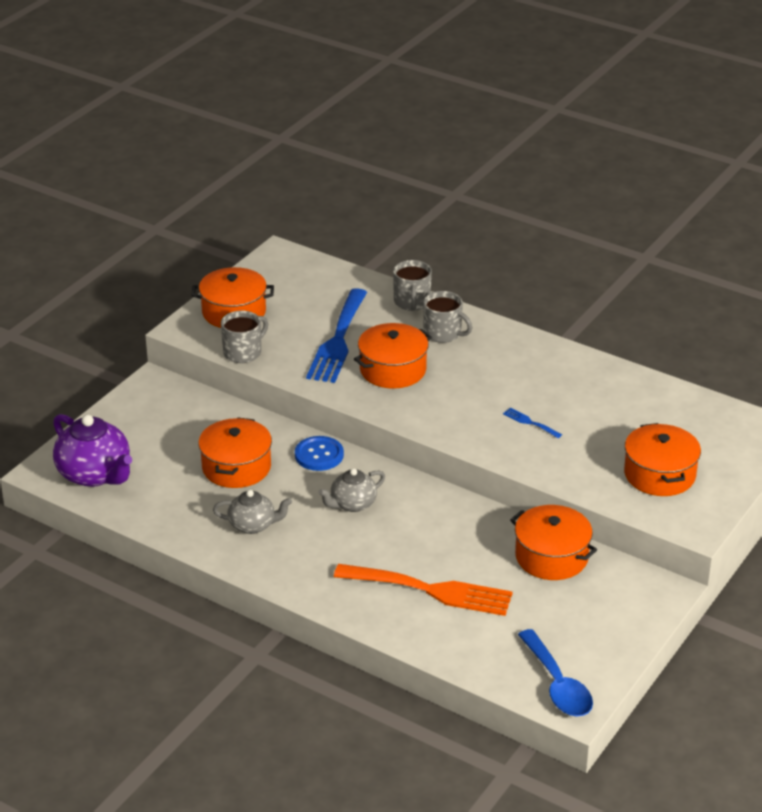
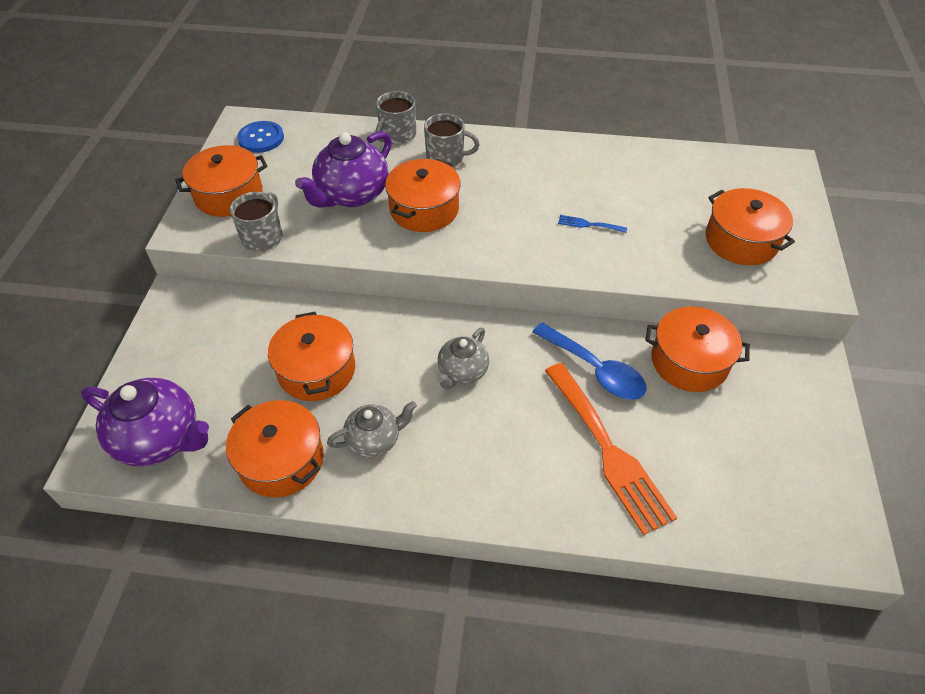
camera: 25 degrees left, 15 degrees up
blue button [295,436,344,471] -> blue button moved to [237,121,284,153]
blue fork [306,288,367,383] -> purple teapot [295,131,392,207]
orange fork [334,564,513,616] -> orange fork turned 75 degrees clockwise [545,363,677,535]
grey mug [393,260,432,311] -> grey mug turned 60 degrees clockwise [376,91,416,144]
blue spoon [518,629,593,716] -> blue spoon moved to [532,323,646,400]
none -> orange pot [226,400,324,498]

